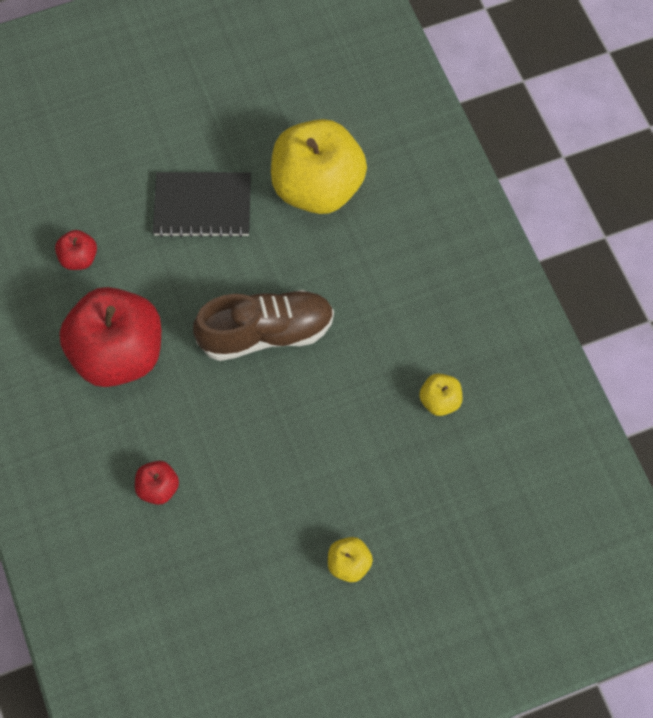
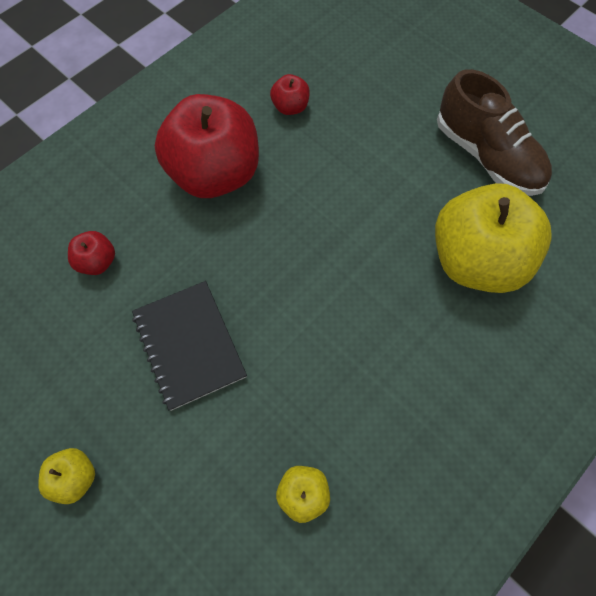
camera: 65 degrees right, 0 degrees up
black notebook [153,172,251,238] -> black notebook moved to [132,281,247,411]
brown shoe [193,290,334,361] -> brown shoe moved to [437,69,552,196]

